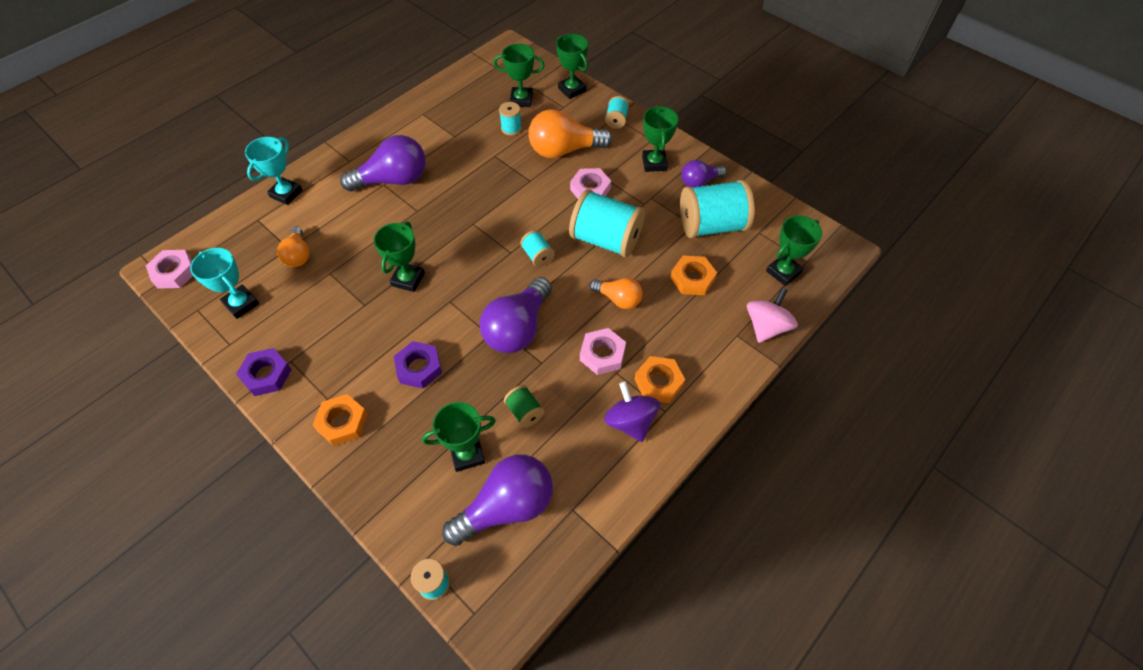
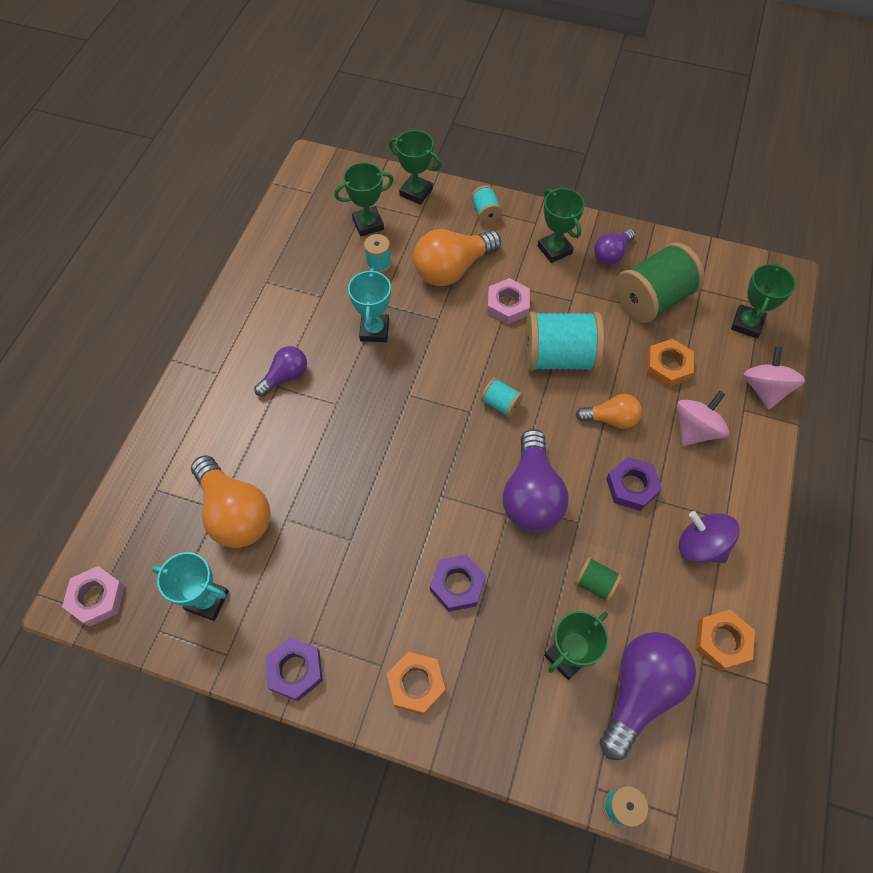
camera: 25 degrees left, 5 degrees up
turquoise trophy [245,137,302,205] -> turquoise trophy moved to [348,268,391,342]
orange light bulb [277,227,309,267] -> orange light bulb [191,455,271,548], size x1.74
purple light bulb [340,135,426,192] -> purple light bulb [254,346,307,397], size x0.57
green trophy [374,222,425,292] -> none
pink nut [580,328,626,375] -> purple nut [606,457,662,511]
orange nut [635,356,685,403] -> orange nut moved to [695,610,755,671]
turquoise spool [680,180,755,238] -> green spool [615,242,705,323]
none -> pink spinning top [677,391,729,446]

